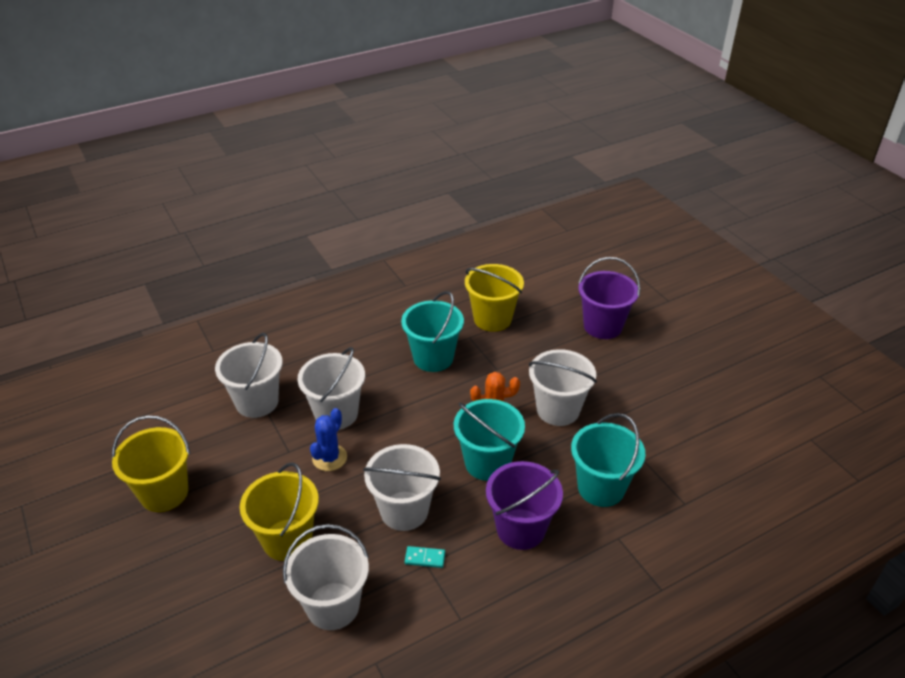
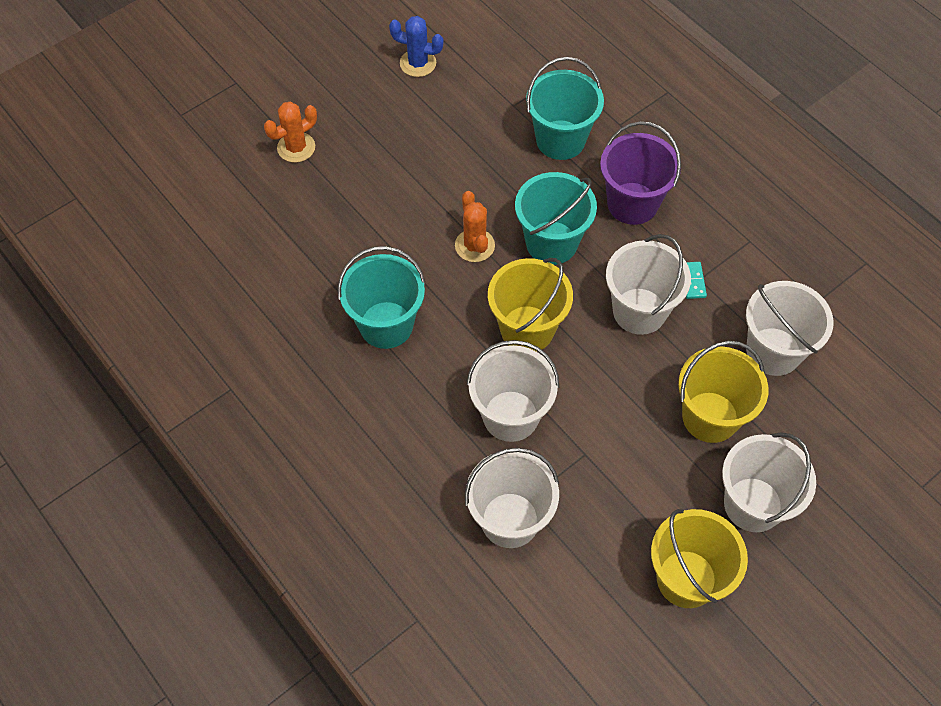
camera: 100 degrees left, 20 degrees up
blue cactus [310,408,347,471] -> blue cactus moved to [389,16,443,77]
yellow bucket [465,264,524,331] -> yellow bucket moved to [488,258,573,352]
white bucket [529,349,597,426] -> white bucket moved to [722,433,816,532]
purple bucket [578,257,640,339] -> orange cactus [264,102,317,163]

